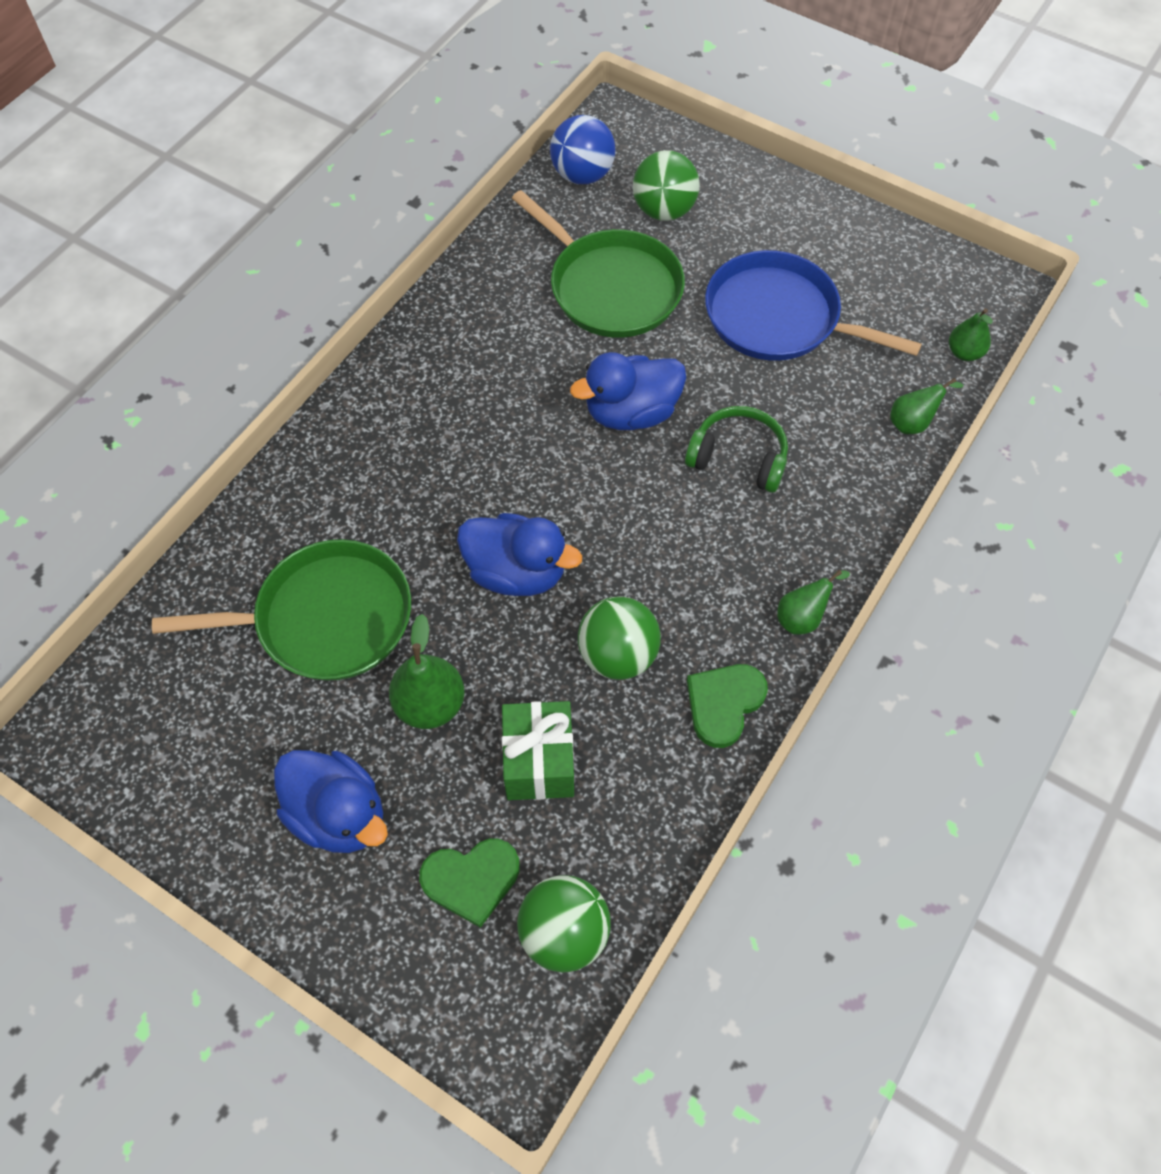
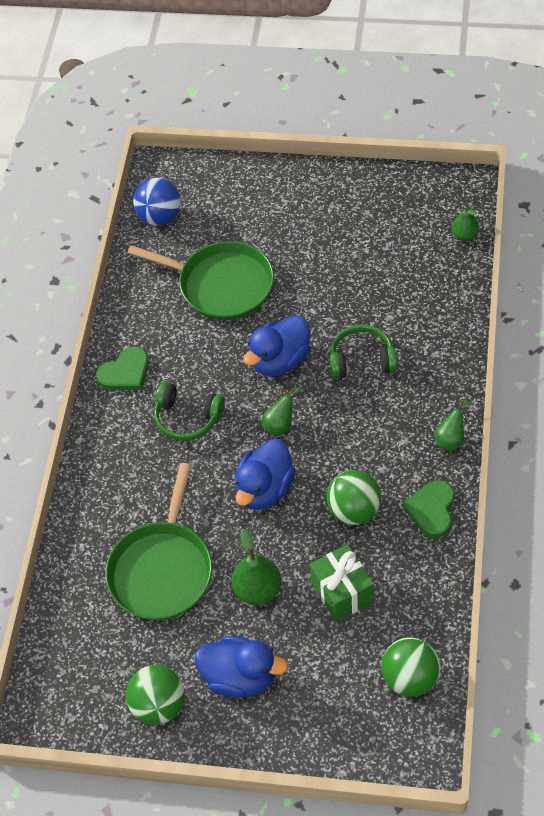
camera: 20 degrees left, 5 degrees down
green pan [152,539,411,681] -> green pan turned 135 degrees clockwise [105,463,212,620]
green heart [419,839,520,928] -> green heart moved to [96,346,149,390]
blue duck [457,513,582,596] -> blue duck turned 120 degrees clockwise [235,439,296,510]
green ball [633,150,700,221] -> green ball moved to [126,665,185,725]
blue pan [705,250,922,361] -> none
green pear [890,378,963,434] -> green pear moved to [262,387,302,436]
none -> green headphones [154,382,225,441]

